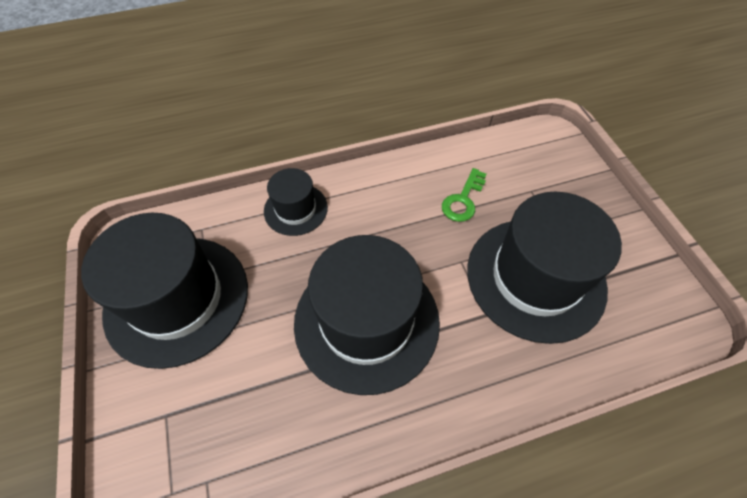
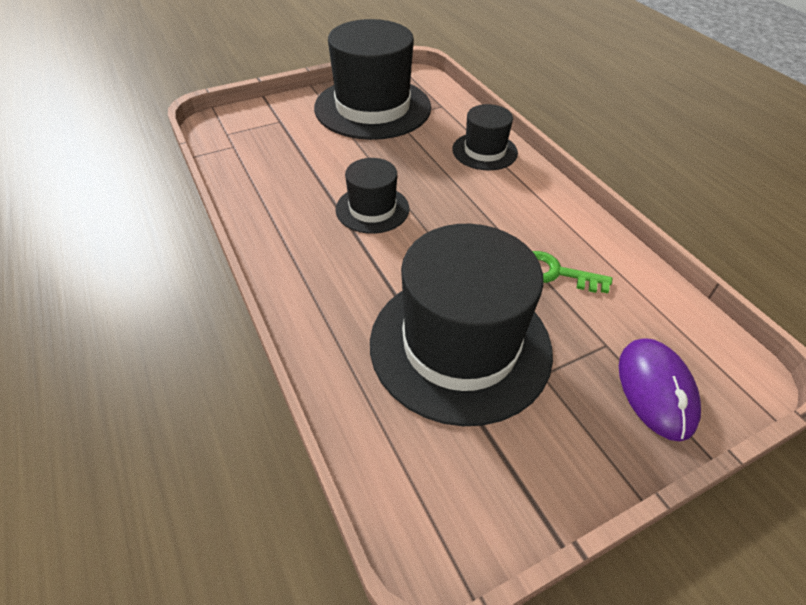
camera: 80 degrees right, 10 degrees down
black hat [294,235,440,395] -> black hat [336,158,409,234], size x0.51
none -> purple mouse [619,338,701,441]

